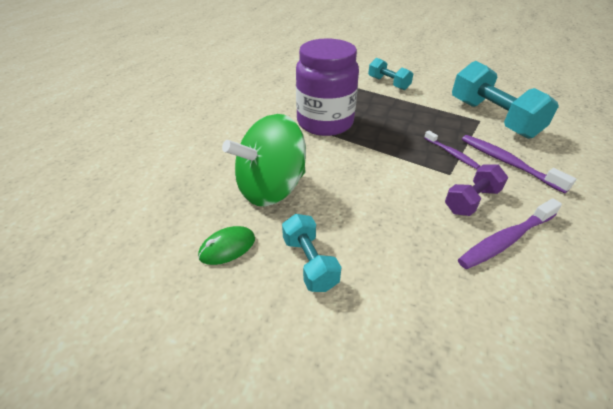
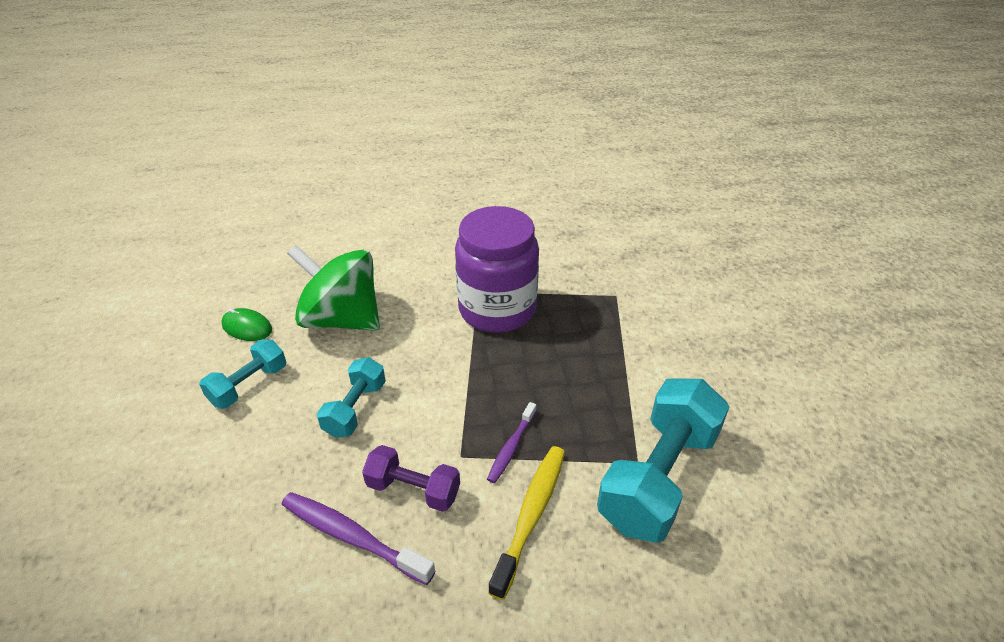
camera: 60 degrees right, 0 degrees up
turquoise dumbbell [368,58,413,90] -> turquoise dumbbell moved to [317,357,386,438]
purple toothbrush [462,135,576,193] -> yellow toothbrush [488,446,565,600]

